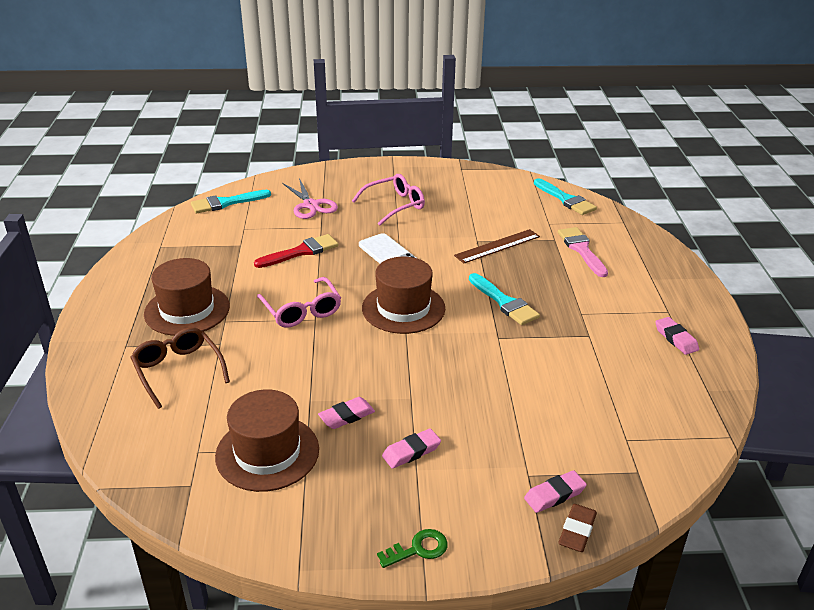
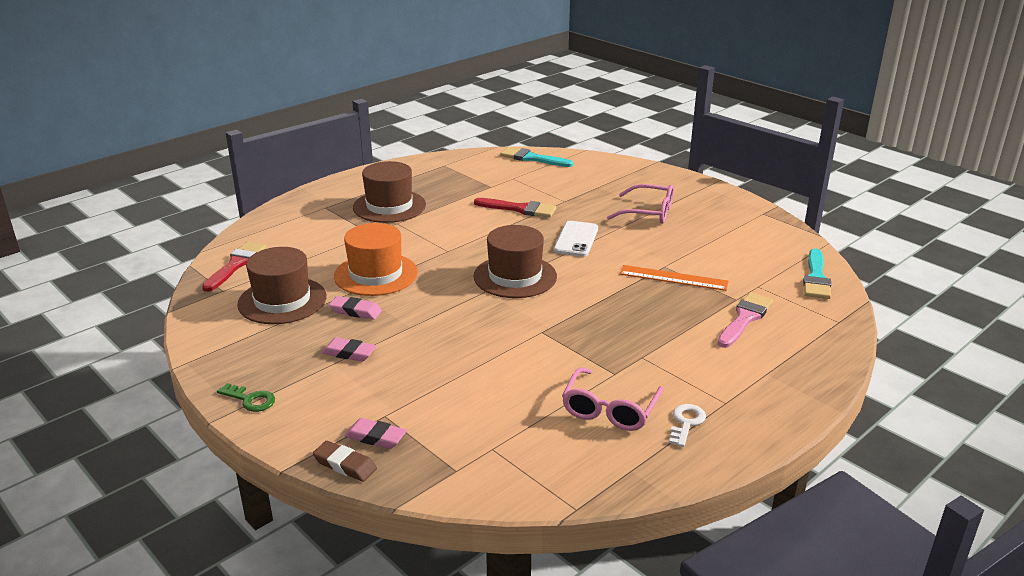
camera: 50 degrees right, 5 degrees down
brown glasses [130,328,230,409] -> none
pink glasses [257,277,341,328] -> pink glasses moved to [562,367,664,431]
pink scissors [282,178,338,219] -> none
brown ruler [454,229,540,263] -> orange ruler [620,265,729,291]
turquoise brush [469,273,540,325] -> none
brown eraser [558,504,597,552] -> brown eraser turned 45 degrees clockwise [313,441,377,482]
pink eraser [655,317,699,355] -> white key [669,404,706,447]
none -> red brush [202,242,267,292]
none -> orange hat [334,223,418,296]

